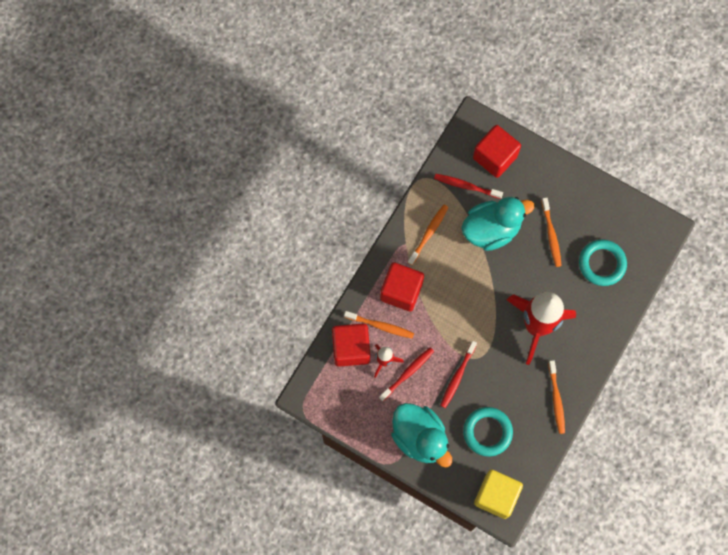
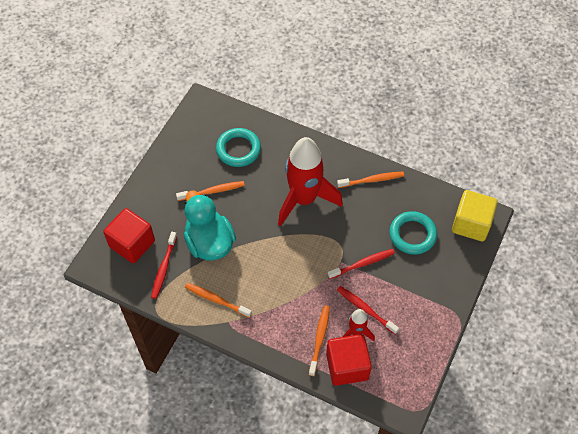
camera: 95 degrees left, 15 degrees down
red cube [380,262,424,311] -> none
turquoise duck [391,403,452,467] -> none
red toothbrush [440,341,477,408] -> red toothbrush turned 45 degrees counterclockwise [328,249,395,279]

